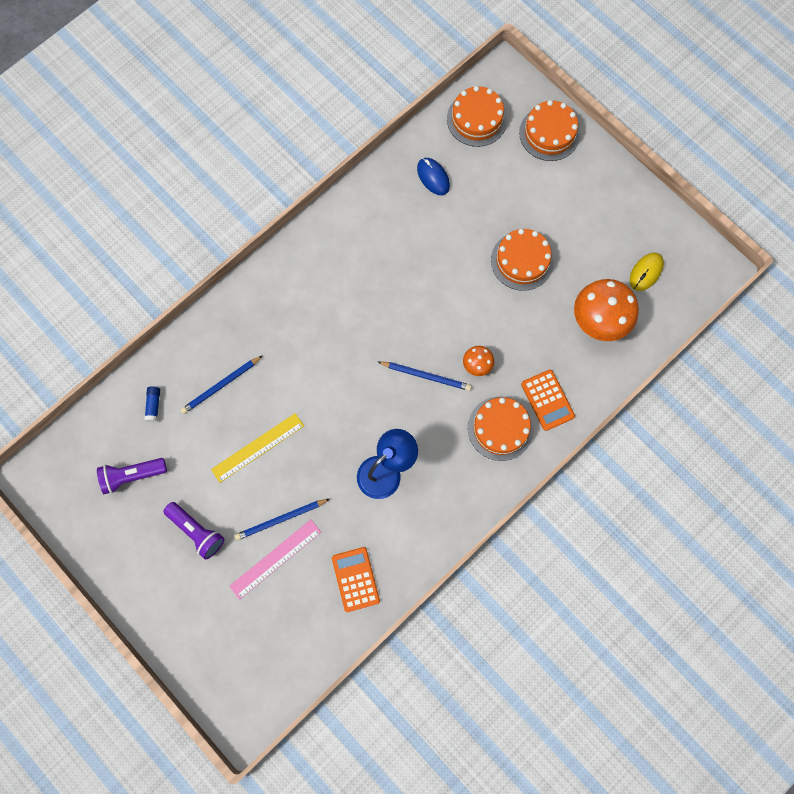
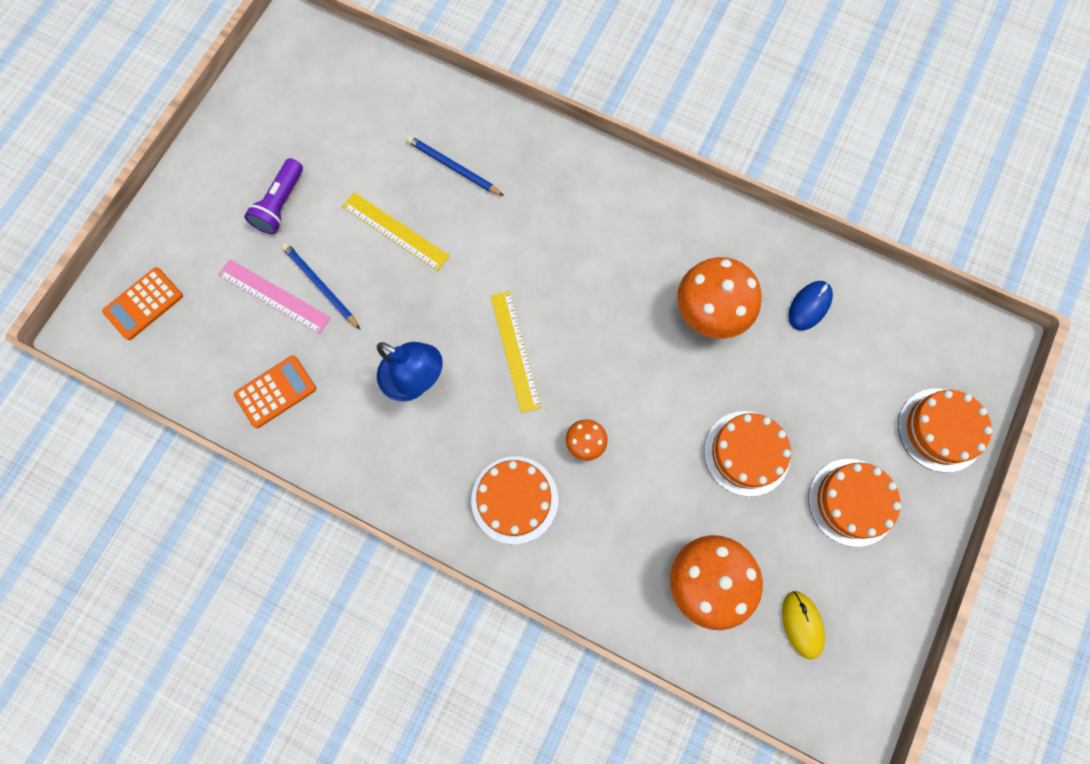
camera: 70 degrees right, 0 degrees up
purple flashlight [97,458,167,494] -> none
blue glue stick [144,387,160,422] -> none
blue pencil [378,361,472,391] -> none
orange cake [447,86,507,147] -> orange cake moved to [808,459,901,547]
orange calculator [521,370,575,431] -> orange calculator moved to [102,267,183,340]
yellow mouse [630,253,664,291] -> yellow mouse turned 60 degrees clockwise [782,591,825,659]
none -> yellow ruler [491,291,542,413]
none -> orange mushroom [677,257,762,339]

